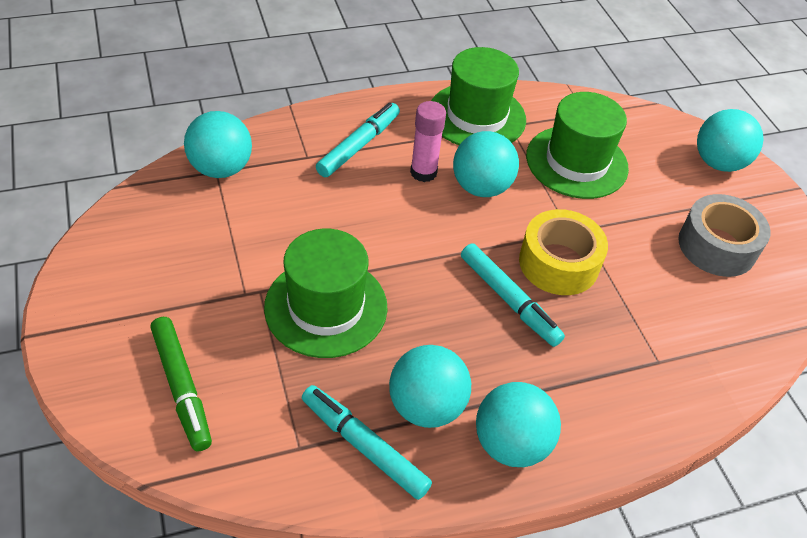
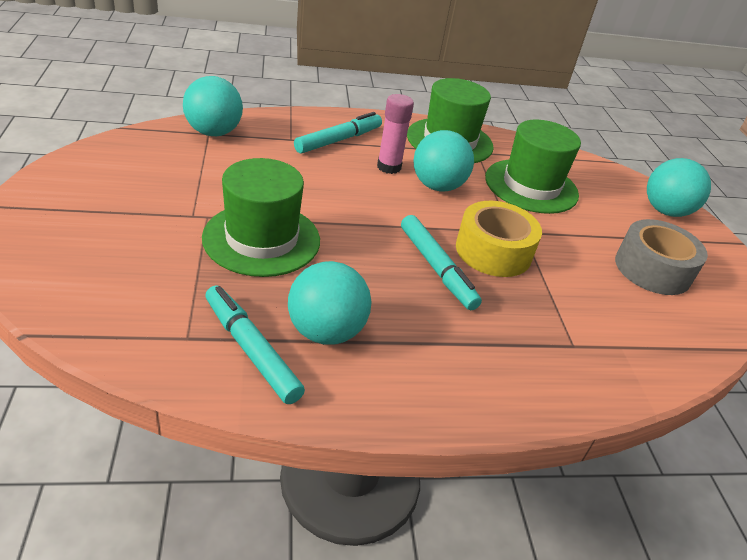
camera: 10 degrees right, 10 degrees down
green marker [151,317,212,451] -> none
turquoise ball [476,382,561,467] -> none

